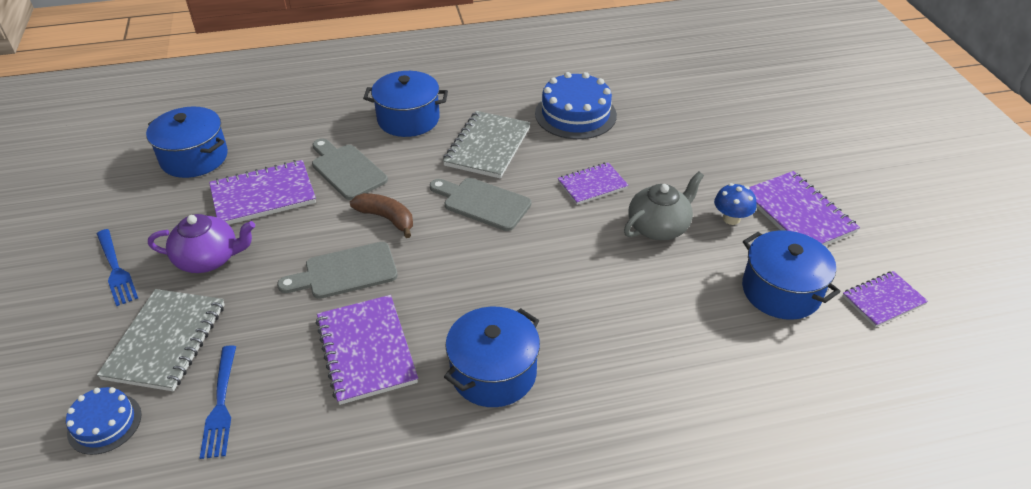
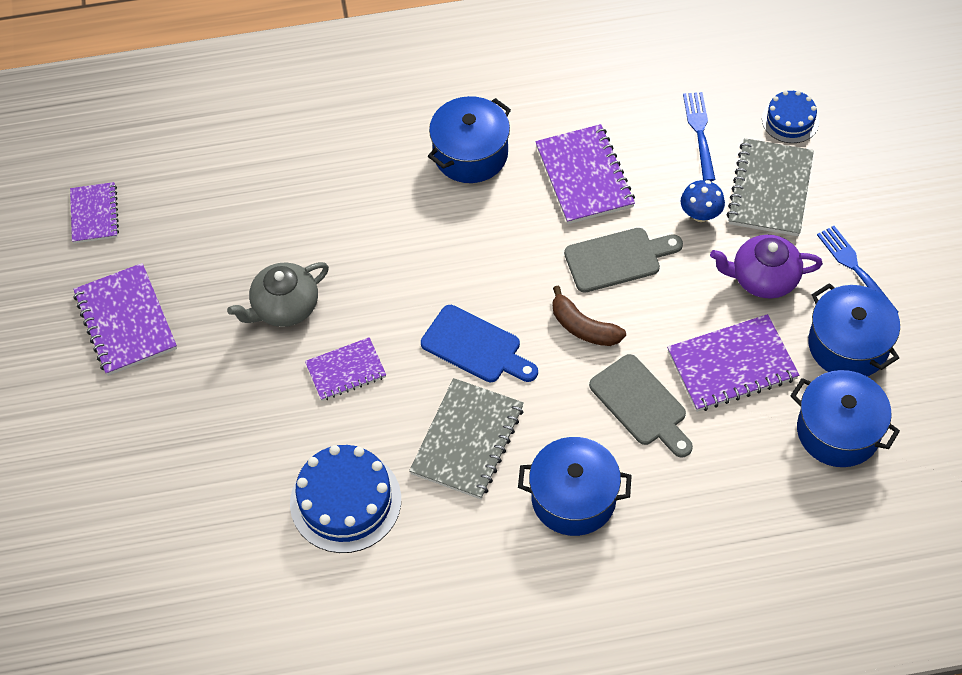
camera: 175 degrees left, 15 degrees up
grey cutting board [430,178,531,231] -> blue cutting board [421,305,538,382]
blue mushroom [714,183,756,225] -> blue mushroom moved to [681,180,725,222]
blue pot [742,230,841,320] -> blue pot moved to [808,283,900,376]
purple notebook [843,271,928,327] -> purple notebook turned 75 degrees counterclockwise [70,182,119,243]

